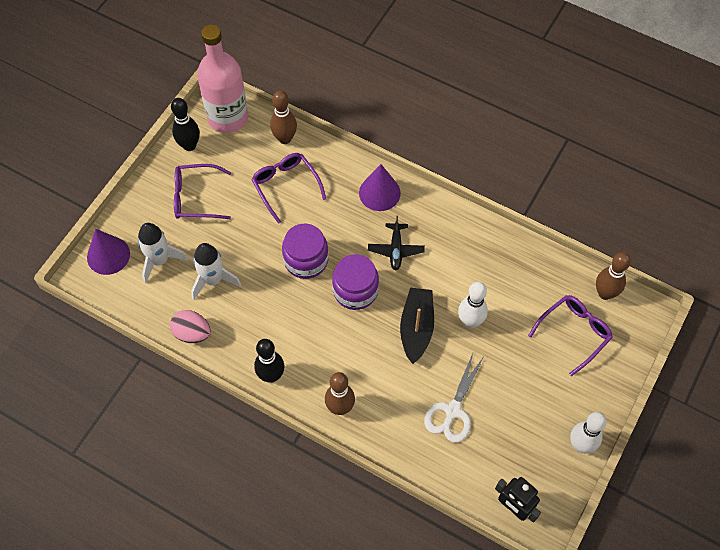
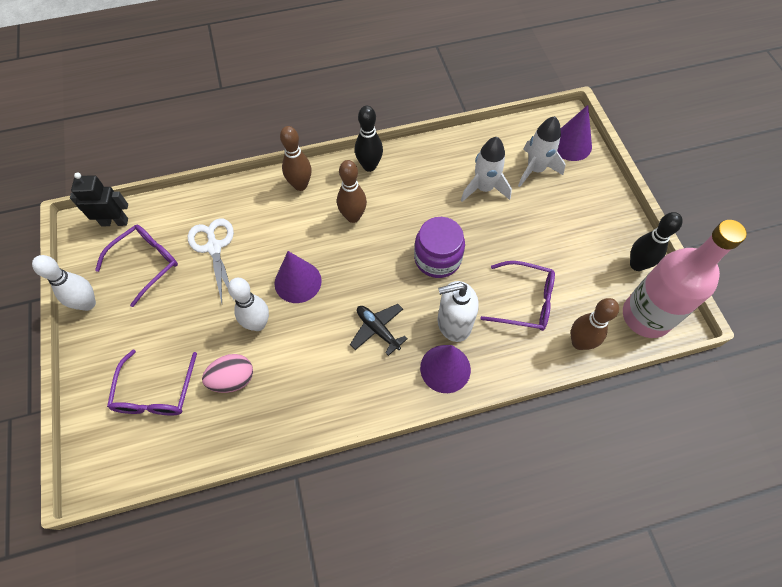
camera: 135 degrees right, 0 degrees up
pink egg [170,310,211,343] -> pink egg moved to [202,354,253,393]
purple glasses [174,164,231,219] -> purple glasses moved to [95,225,178,307]
purple jar [332,254,379,310] -> none
black boat [400,288,434,364] -> purple cone [275,251,322,303]
brown bowling pin [596,252,631,300] -> brown bowling pin moved to [337,160,367,223]
none -> white soap dispenser [438,281,479,342]

